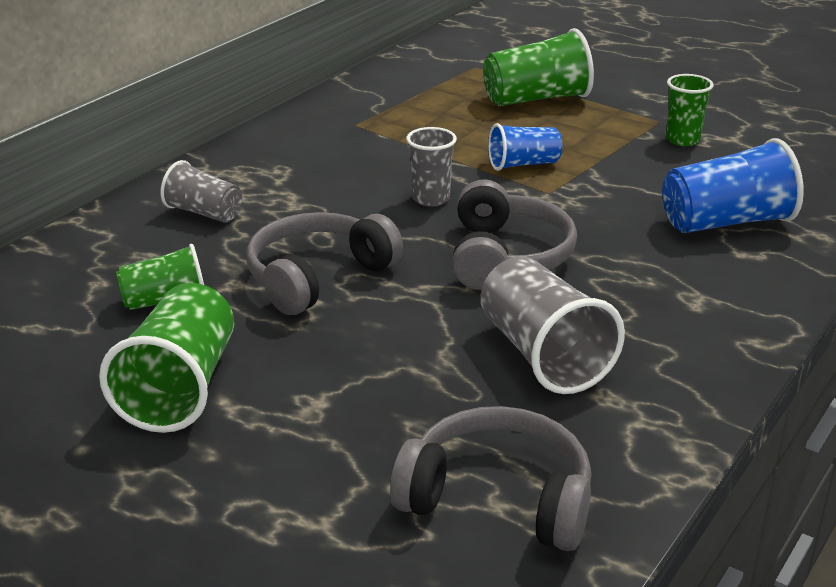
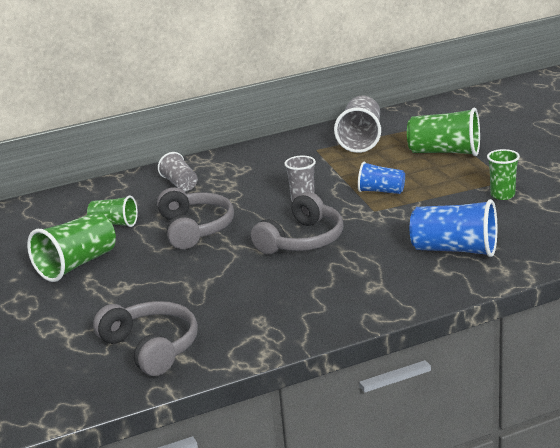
camera: 35 degrees right, 5 degrees down
grey headphones [246,212,403,315] -> grey headphones turned 90 degrees clockwise [157,187,234,249]
grey cup [480,256,625,394] -> grey cup moved to [334,96,381,153]

